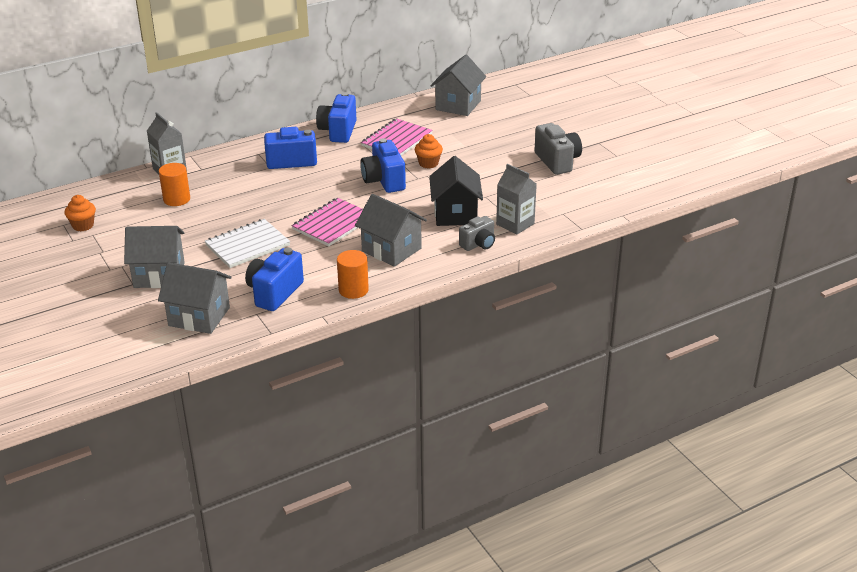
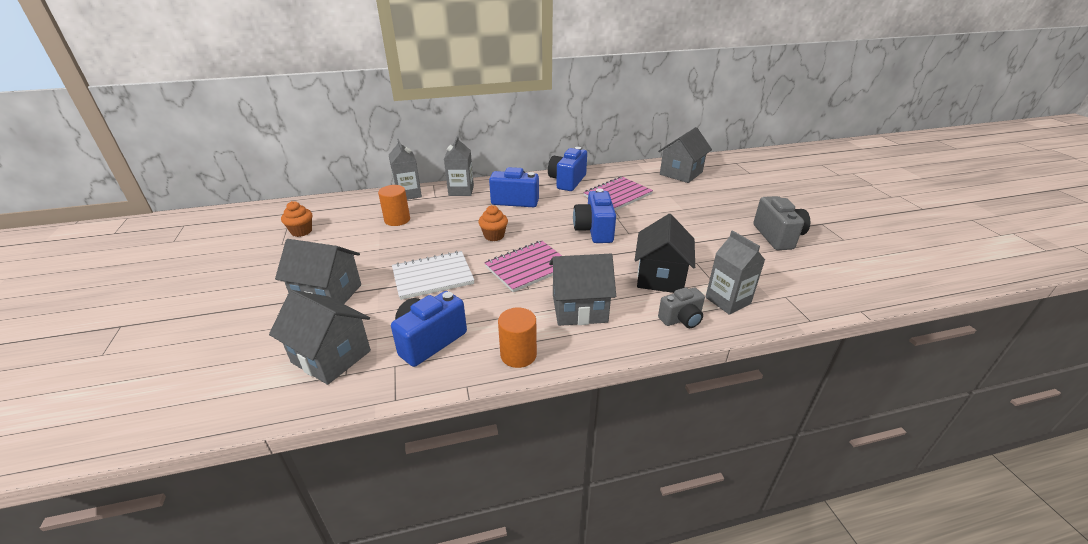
camera: 15 degrees right, 0 degrees up
grey house [355,194,427,267] -> grey house turned 60 degrees counterclockwise [549,254,616,326]
orange cupcake [415,134,443,168] -> orange cupcake moved to [478,205,508,241]
none -> grey carton [444,136,474,196]

